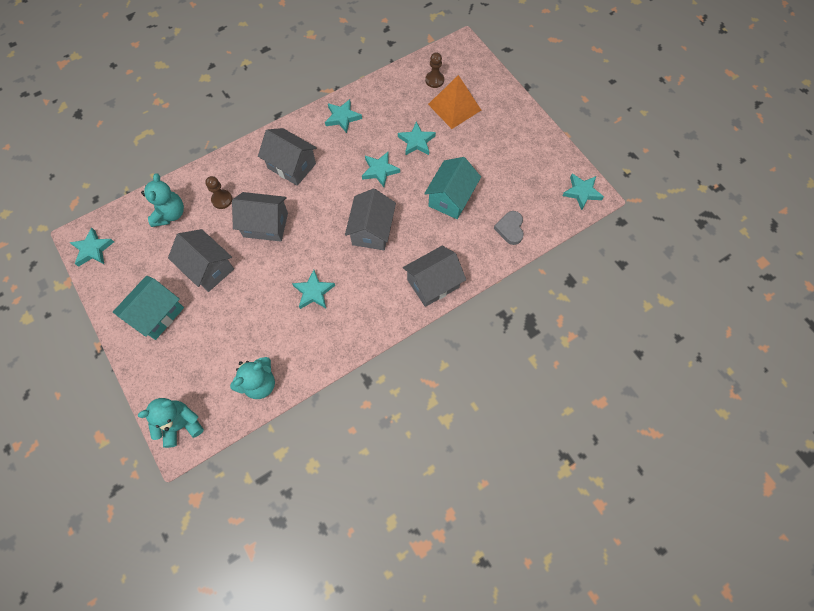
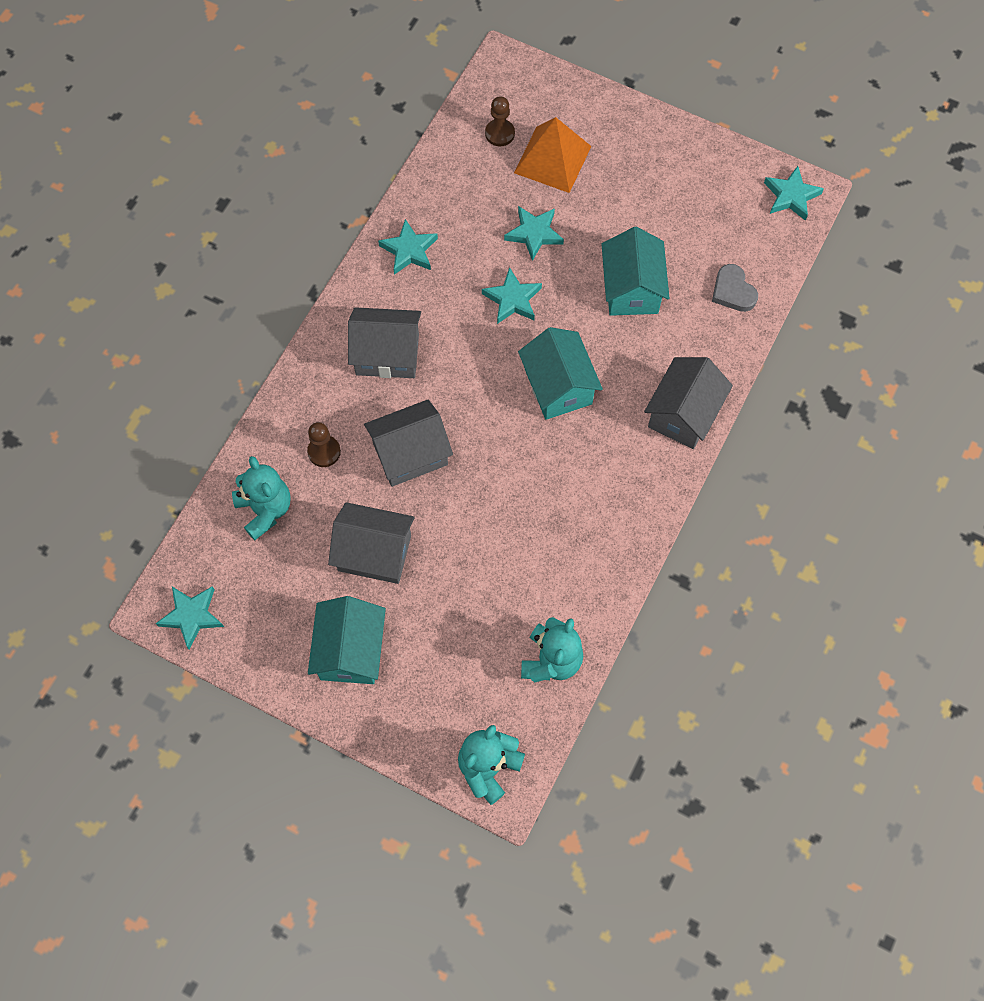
camera: 30 degrees left, 0 degrees up
turquoise star [292,270,335,309] -> none
grey house [345,189,396,250] -> turquoise house [518,327,603,420]

